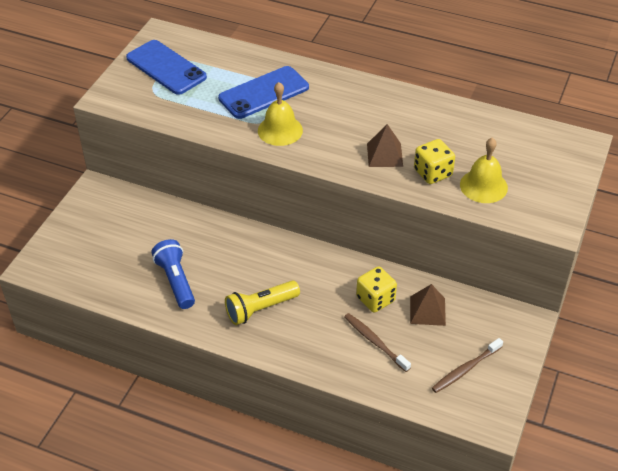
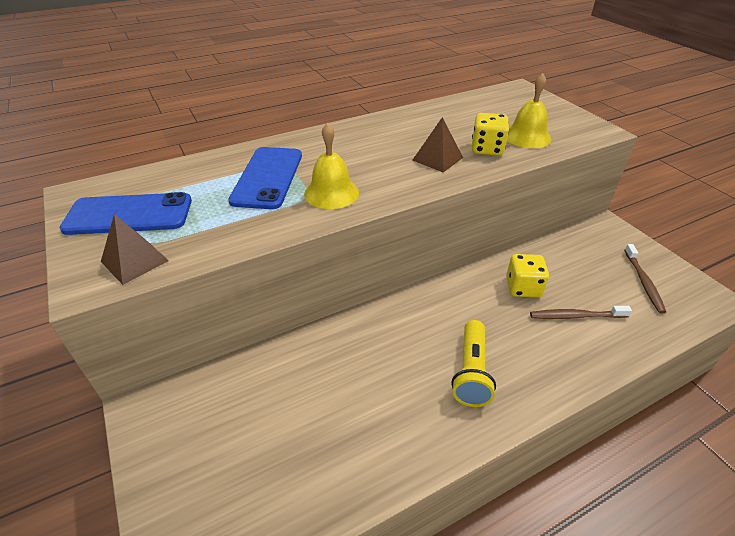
camera: 50 degrees left, 5 degrees down
blue flashlight [151,239,195,309] -> none
brown pyramid [410,284,446,326] -> brown pyramid moved to [101,214,169,285]

